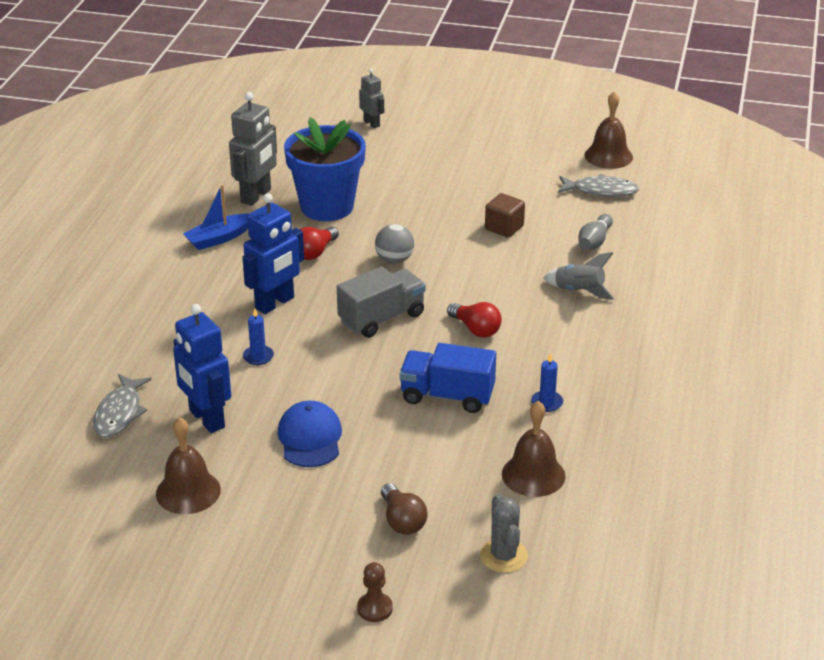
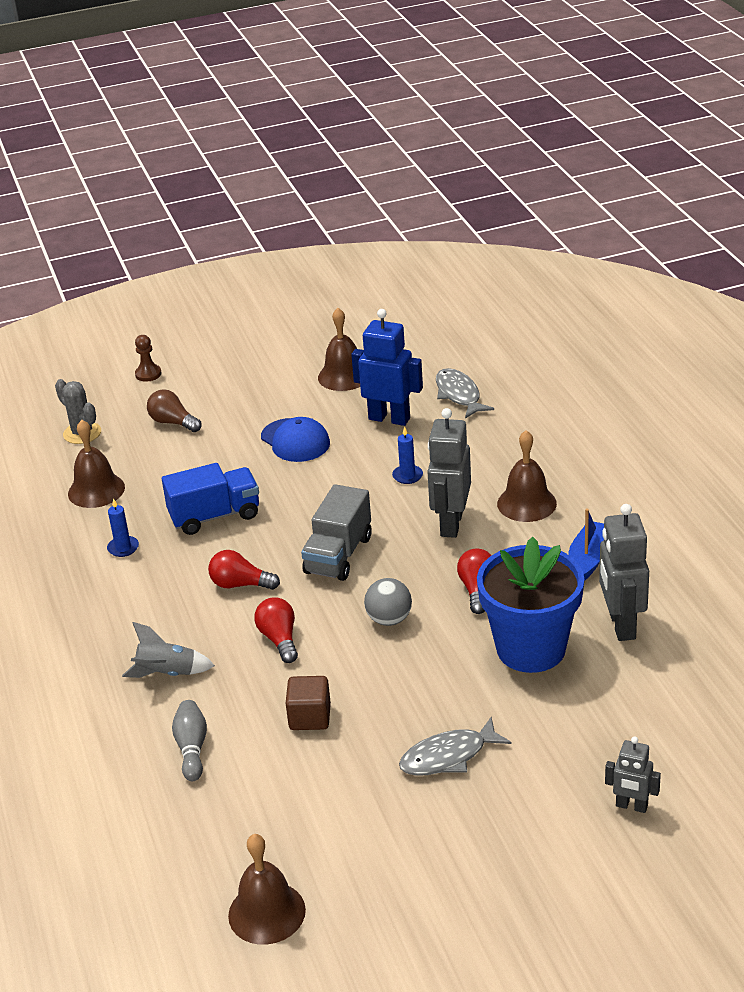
camera: 150 degrees right, 0 degrees up
blue robot [242,193,304,314] -> grey robot [427,408,471,538]
grey fish [558,174,639,197] -> grey fish moved to [399,717,511,776]
none -> red light bulb [254,597,298,663]
none -> brown bell [497,430,557,522]

